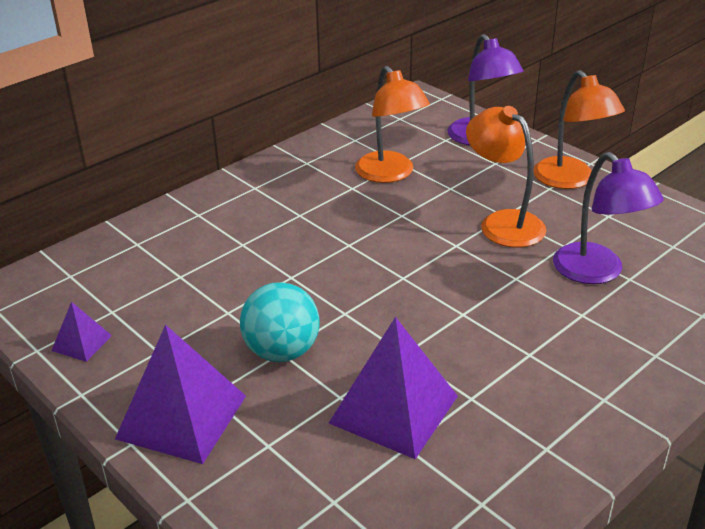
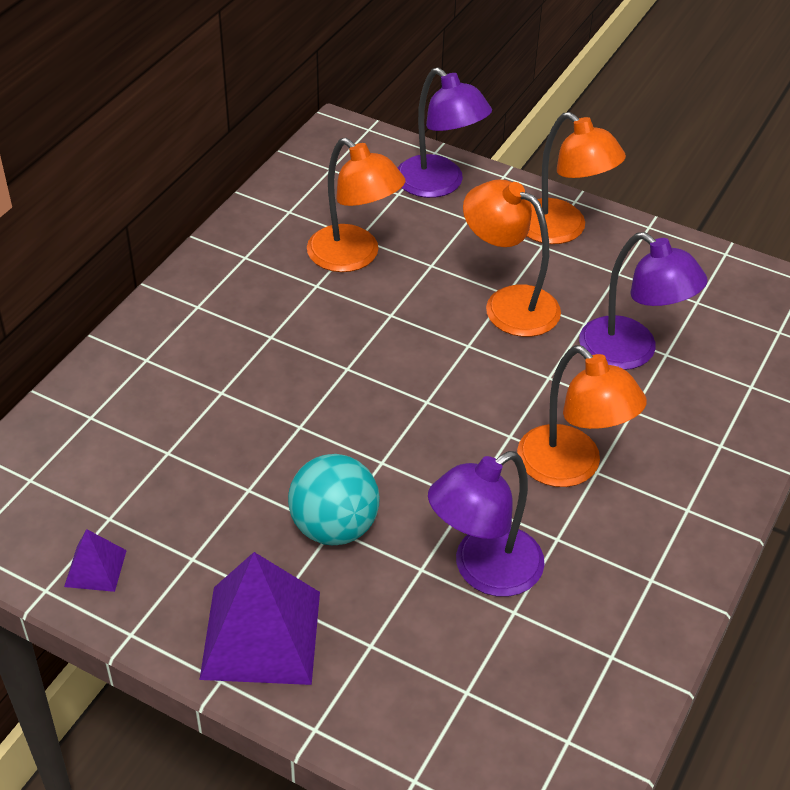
camera: 20 degrees left, 10 degrees up
purple pyramid [329,317,458,459] -> purple lamp [428,451,545,597]
none -> orange lamp [517,345,647,487]

